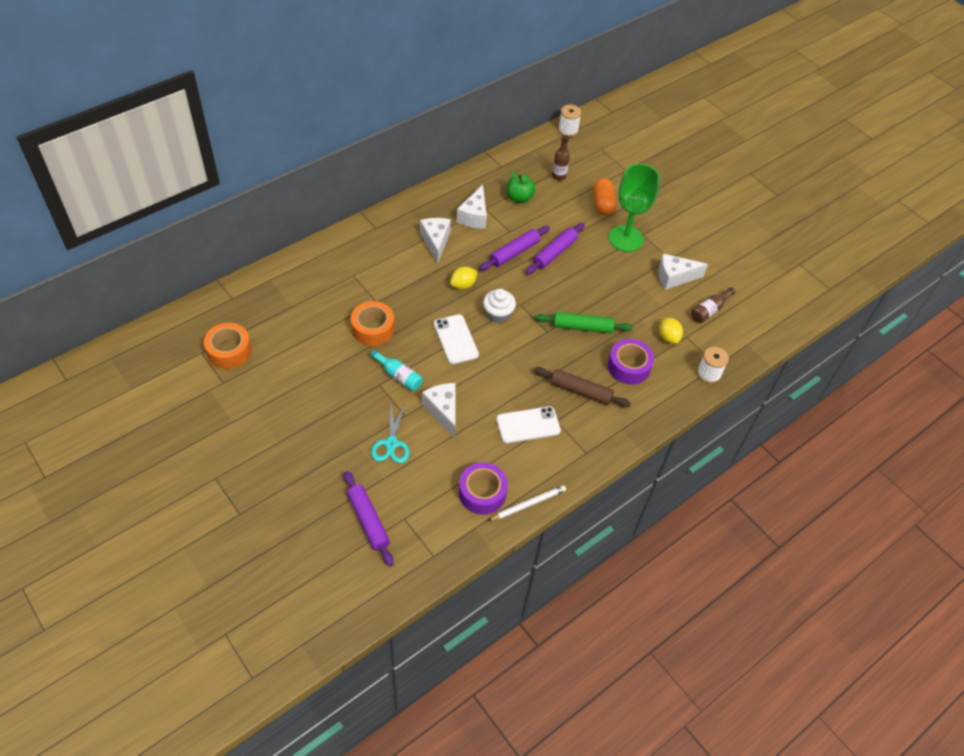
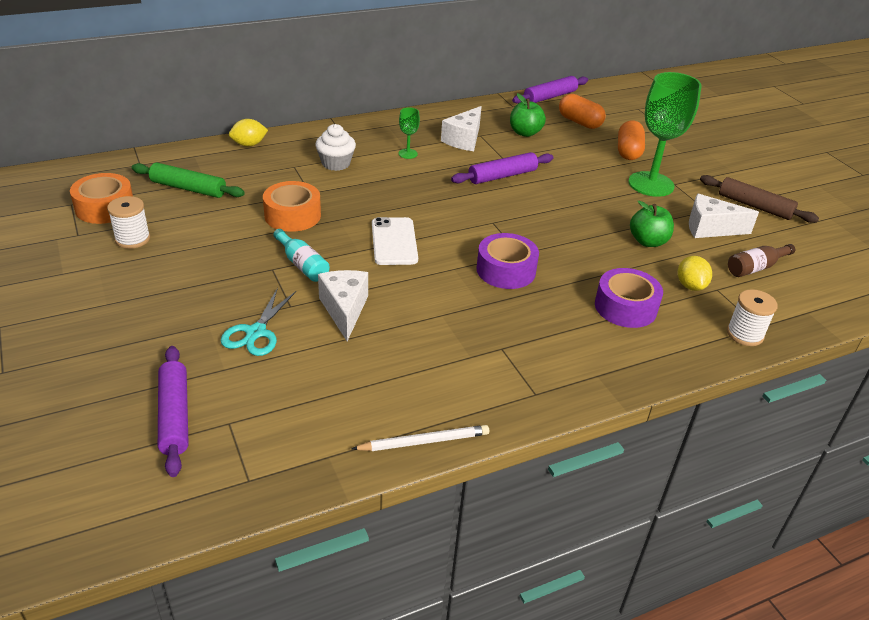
camera: 15 degrees right, 15 degrees down
white cheese [420,218,451,264] -> green goblet [398,107,420,159]
yellow lemon [450,267,478,290] -> yellow lemon moved to [229,119,268,146]
purple tape [459,462,508,515] -> purple tape moved to [476,233,539,289]
white cupcake [483,289,516,323] -> white cupcake moved to [315,124,356,171]
white phone [496,406,561,443] -> none
purple rolling pin [526,223,585,274] -> purple rolling pin moved to [512,76,588,104]
brown rolling pin [534,367,631,407] -> brown rolling pin moved to [700,175,819,223]
green rolling pin [535,312,633,333] -> green rolling pin moved to [132,163,245,198]
brown bottle [552,135,570,181] -> orange capsule [559,94,606,129]
white spool [558,105,581,137] -> white spool moved to [107,196,150,249]
none -> green apple [630,200,674,247]

